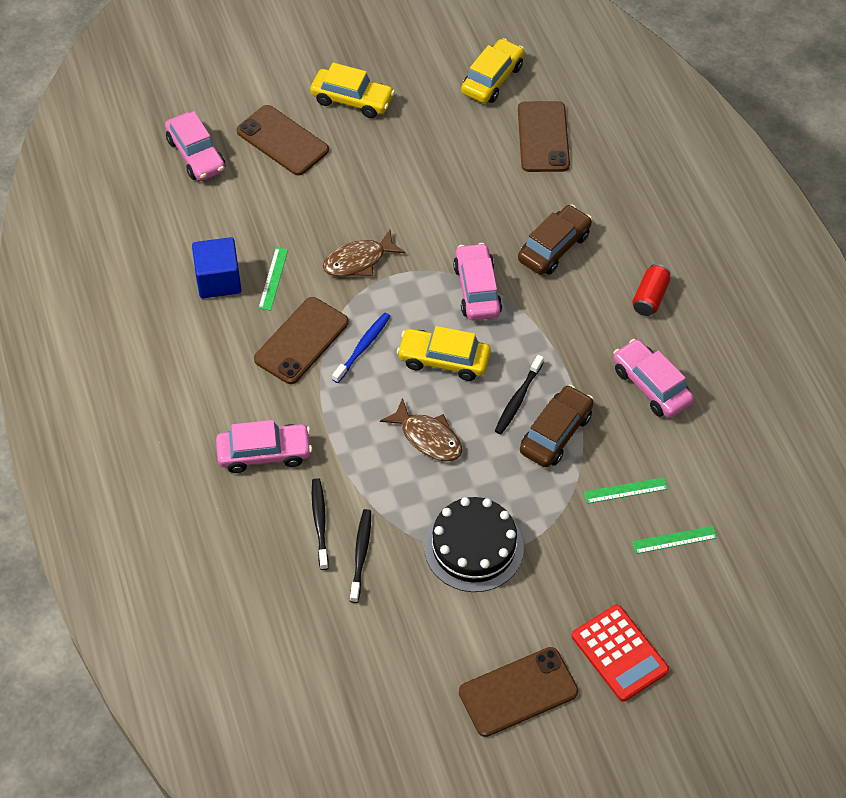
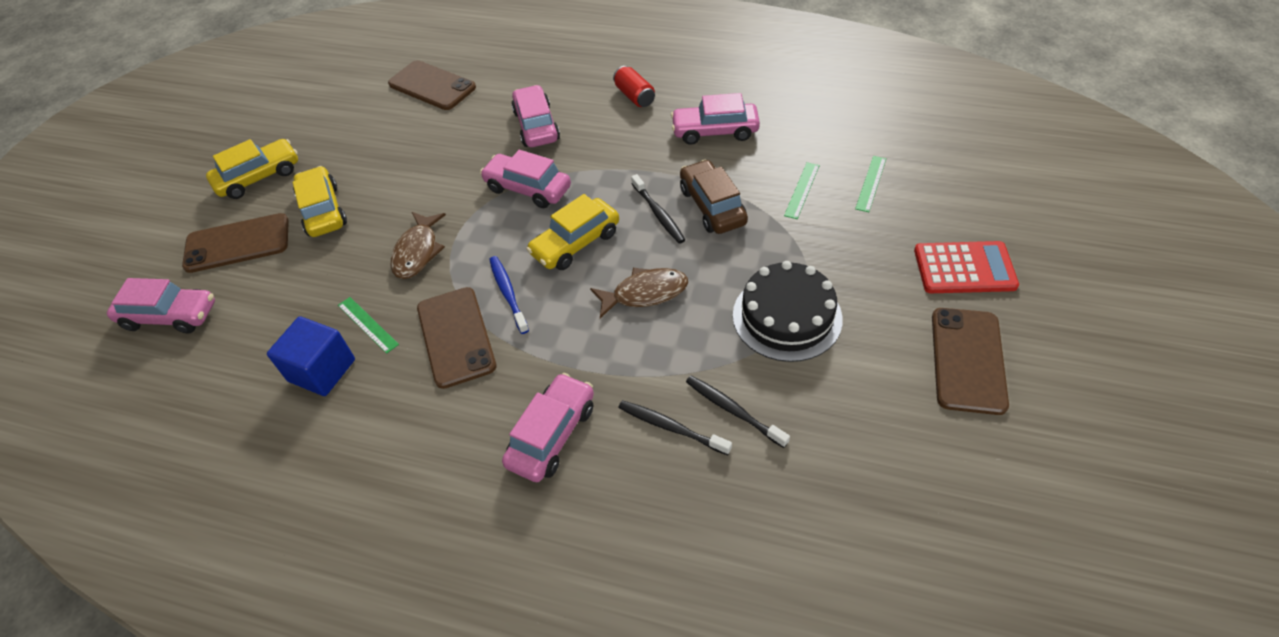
camera: 50 degrees left, 5 degrees down
yellow car [461,38,524,103] -> yellow car moved to [292,166,347,237]
brown car [518,205,592,275] -> pink car [511,85,560,147]

